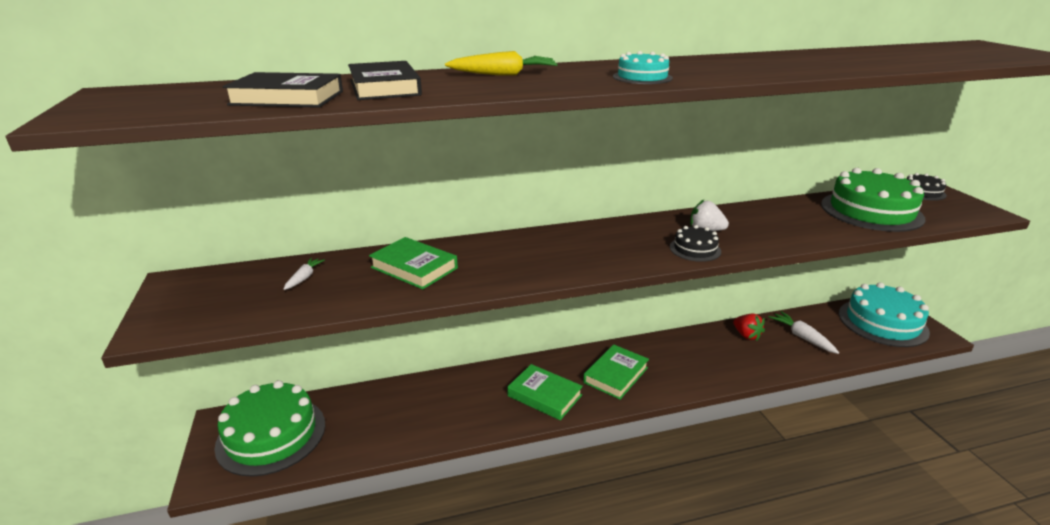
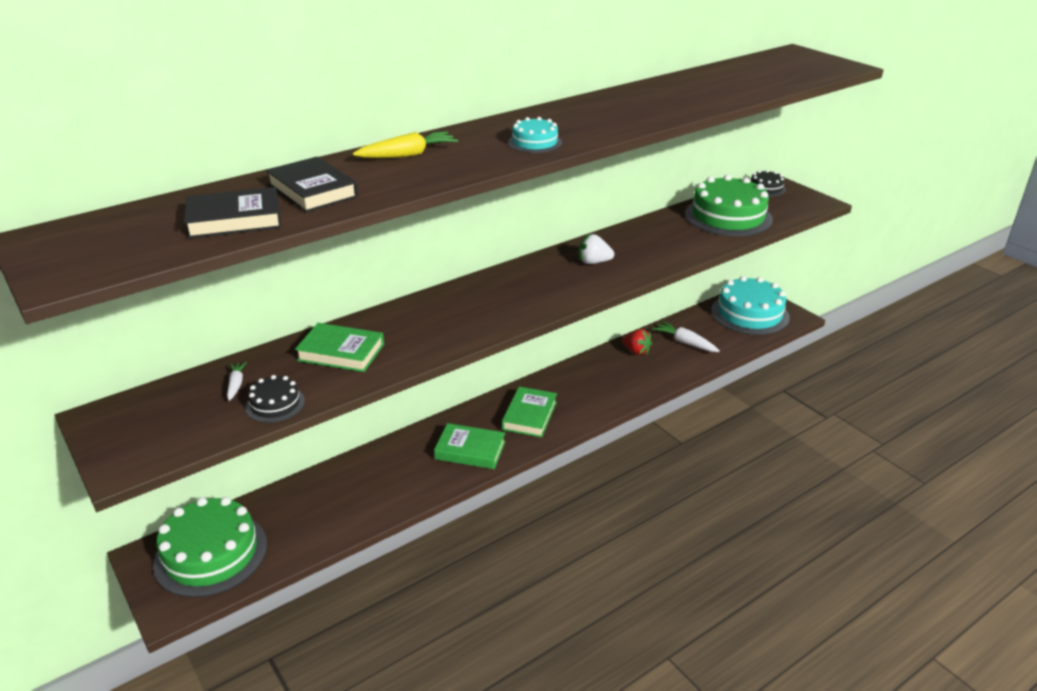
camera: 20 degrees left, 5 degrees up
black cake [670,225,721,262] -> black cake moved to [246,375,305,423]

